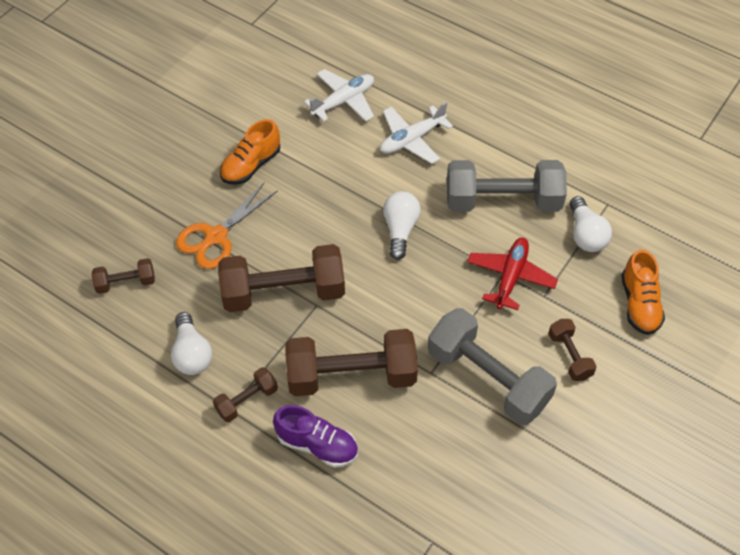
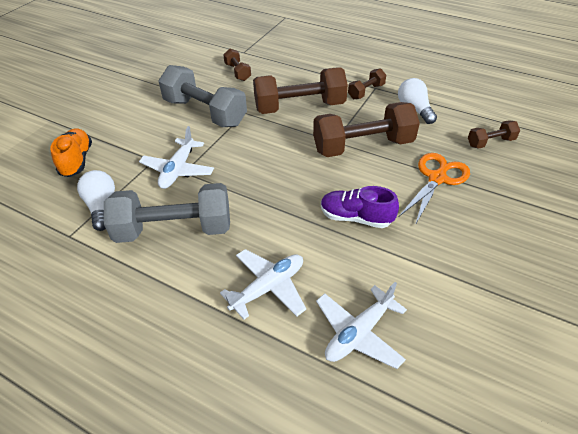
camera: 175 degrees right, 10 degrees down
orange shoe [220,119,280,184] -> none
purple shoe [273,405,358,468] -> purple shoe moved to [321,186,399,228]
white light bulb [383,191,421,260] -> none
red plane [467,238,558,310] -> white plane [139,126,214,189]
brown dumbbell [548,319,597,381] -> brown dumbbell moved to [223,49,251,81]

